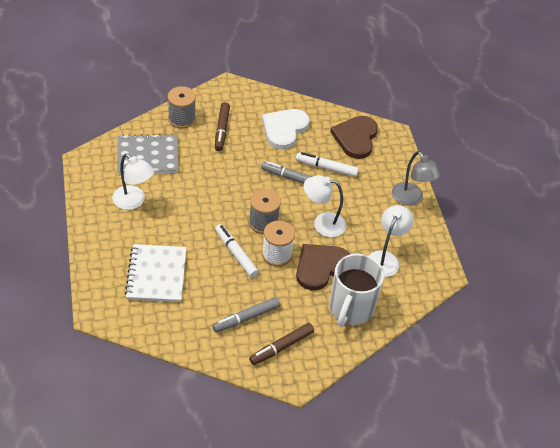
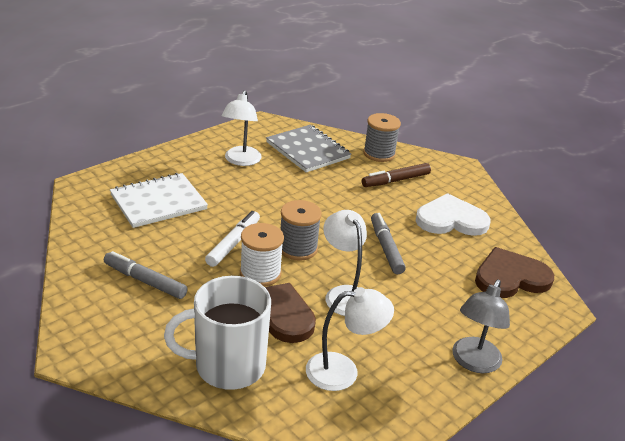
camera: 60 degrees right, 15 degrees down
brown marker [249,323,314,365] -> none
white marker [296,152,359,177] -> none

